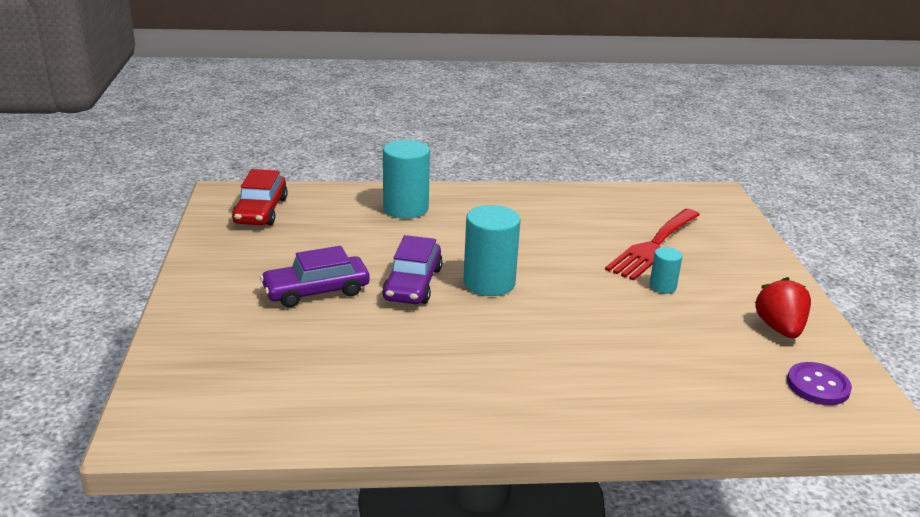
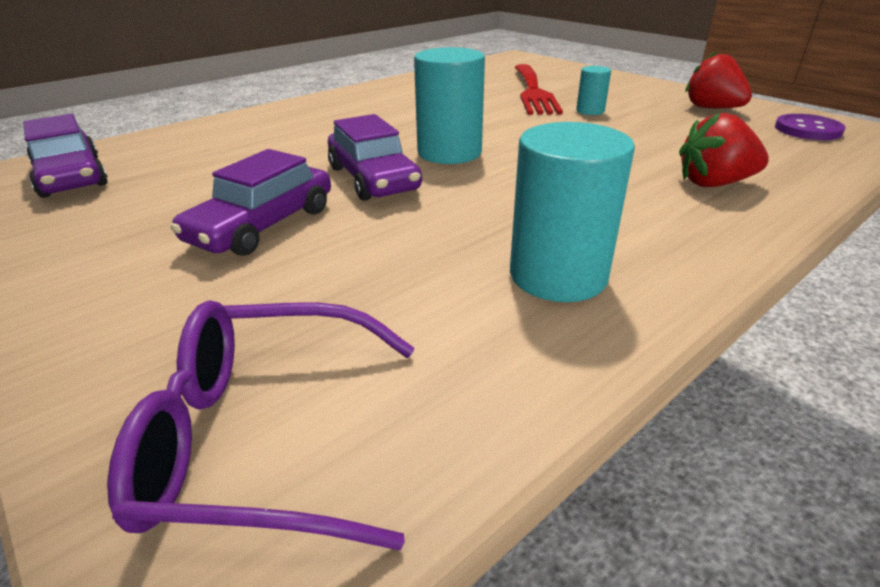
camera: 35 degrees left, 5 degrees up
red car [232,169,288,225] -> purple car [23,114,108,198]
turquoise cylinder [383,140,430,219] -> turquoise cylinder moved to [510,122,635,302]
none -> purple glasses [107,300,414,550]
none -> red strawberry [679,112,769,187]

